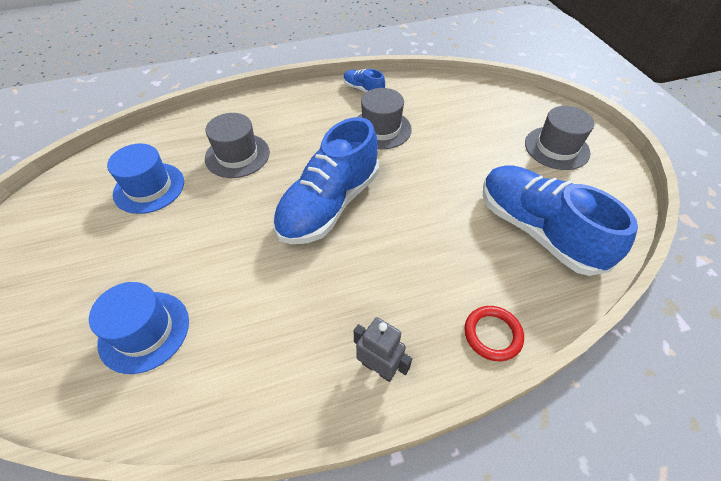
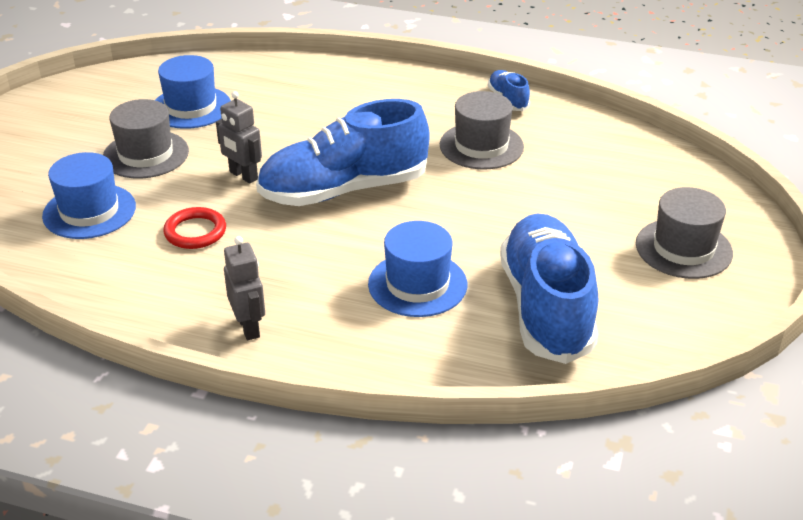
camera: 35 degrees right, 15 degrees down
grey hat [205,113,270,178] -> grey hat moved to [103,99,189,178]
red ring [465,306,524,361] -> red ring moved to [163,207,226,249]
none -> grey robot [216,91,262,184]
none -> blue hat [368,221,467,317]

